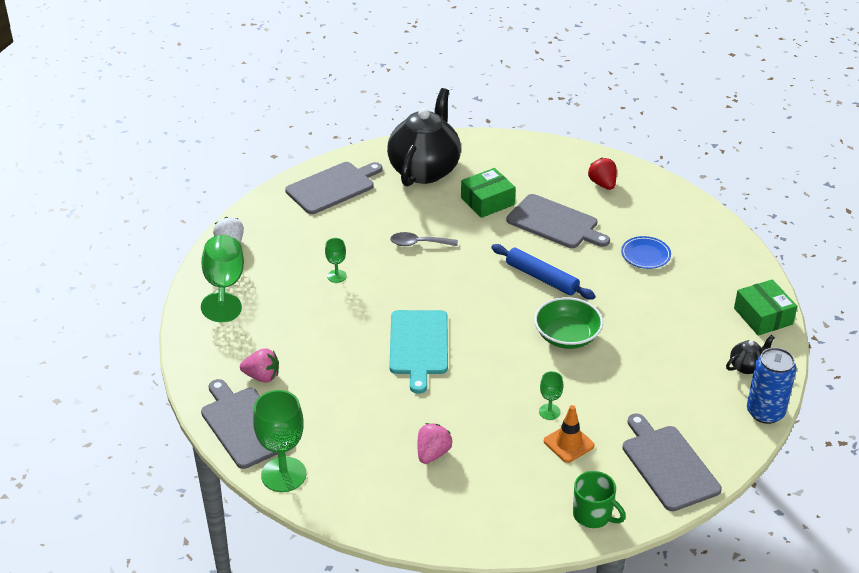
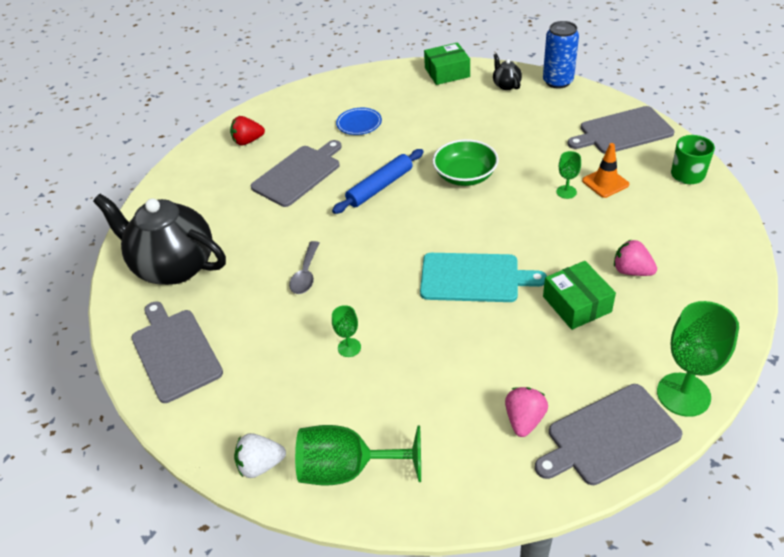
camera: 80 degrees left, 5 degrees up
green box [461,168,516,218] -> green box moved to [543,261,616,330]

